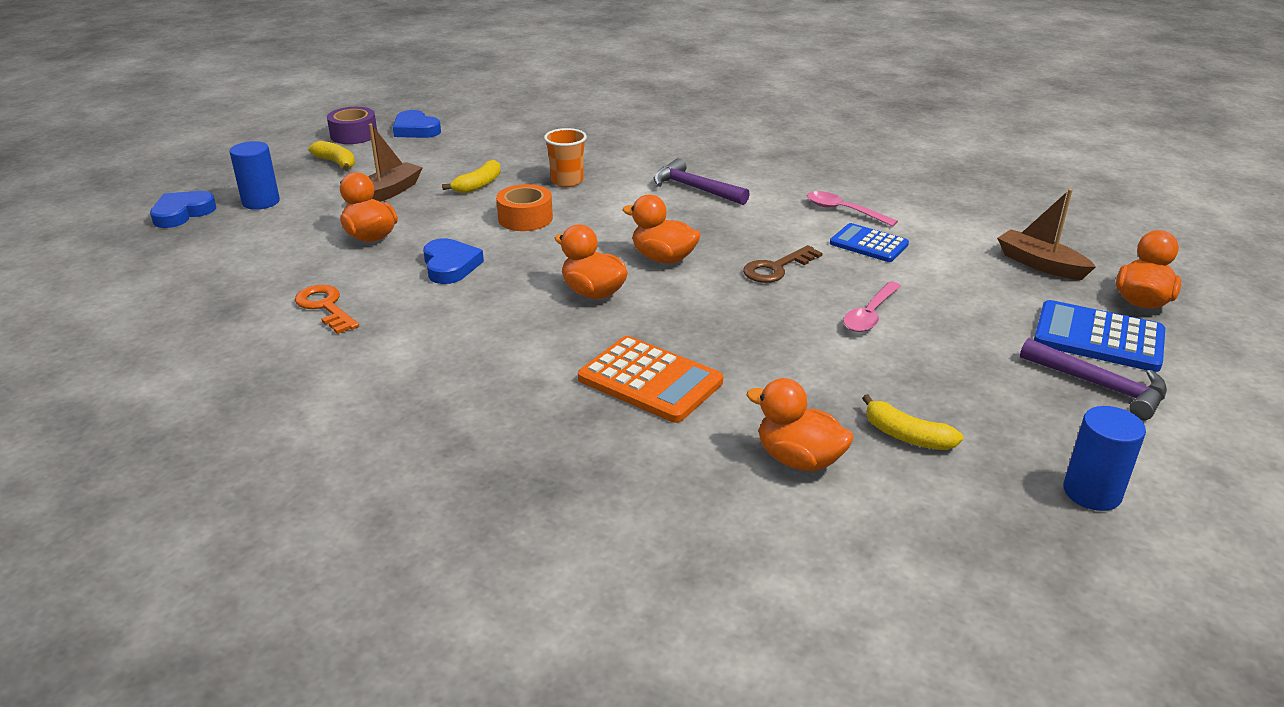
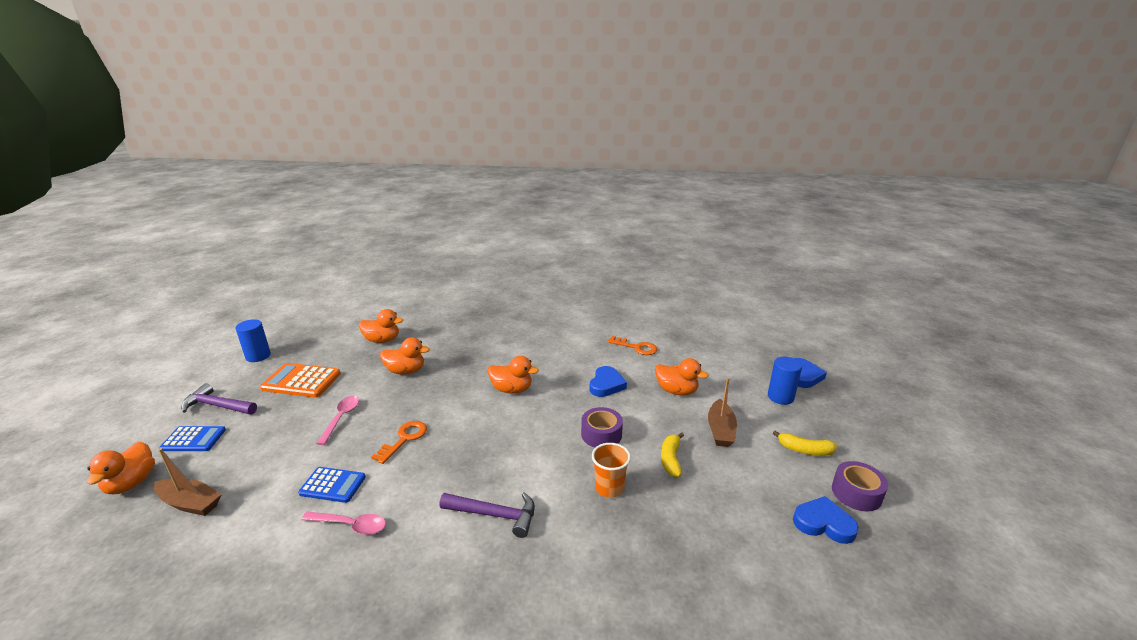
camera: 155 degrees right, 5 degrees down
blue heart [423,238,484,284] -> blue heart turned 120 degrees counterclockwise [589,366,627,397]
orange tape [496,184,553,231] -> purple tape [581,407,623,448]
orange calculator [578,336,723,423] -> orange calculator moved to [260,363,341,398]
orange duck [622,195,701,264] -> orange duck moved to [380,337,430,375]
brown key [743,245,822,283] -> orange key [371,421,427,464]
yellow banana [862,394,963,450] -> none
blue calculator [1034,300,1165,372] -> blue calculator [159,426,226,451], size x0.66

